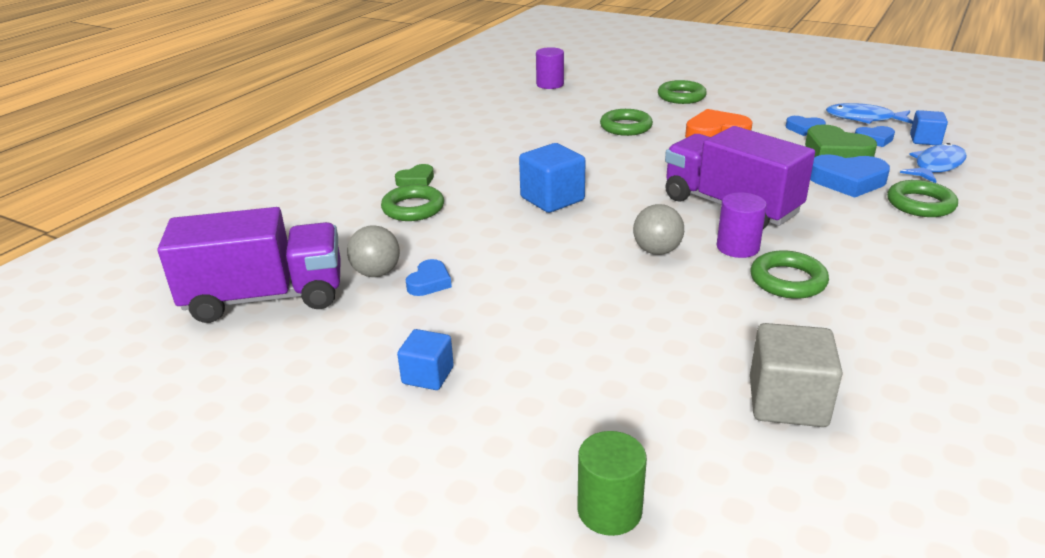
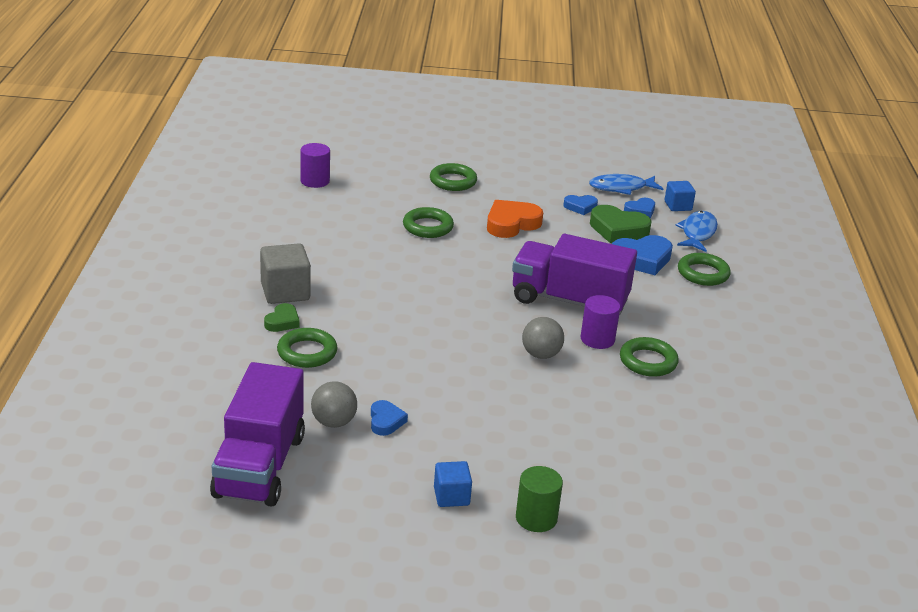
camera: 30 degrees left, 0 degrees up
purple truck [158,207,341,323] -> purple truck turned 135 degrees clockwise [210,362,305,507]
blue cube [519,143,586,213] -> none
green cylinder [577,431,647,536] -> green cylinder moved to [516,466,563,532]
grey cube [750,323,843,427] -> grey cube moved to [260,243,311,304]

